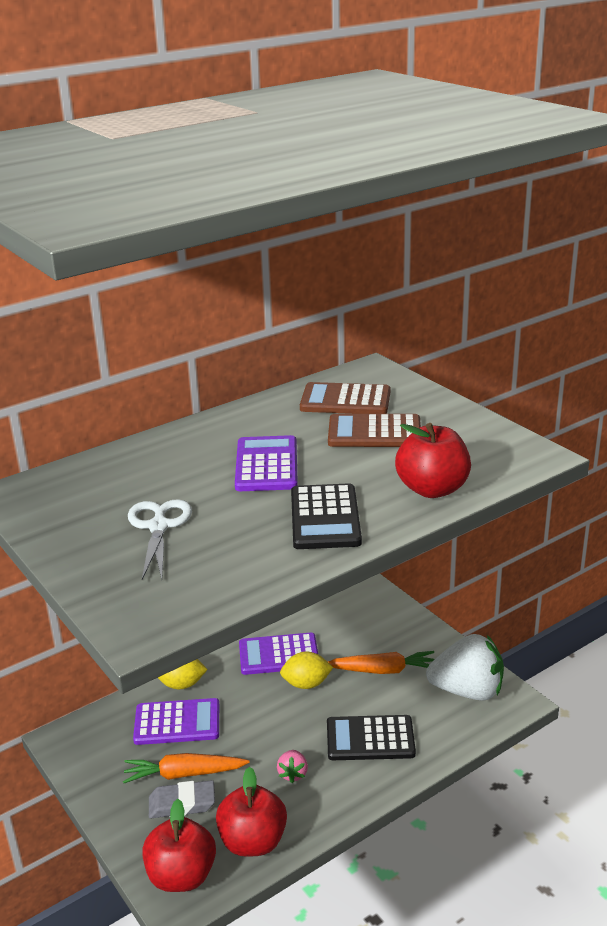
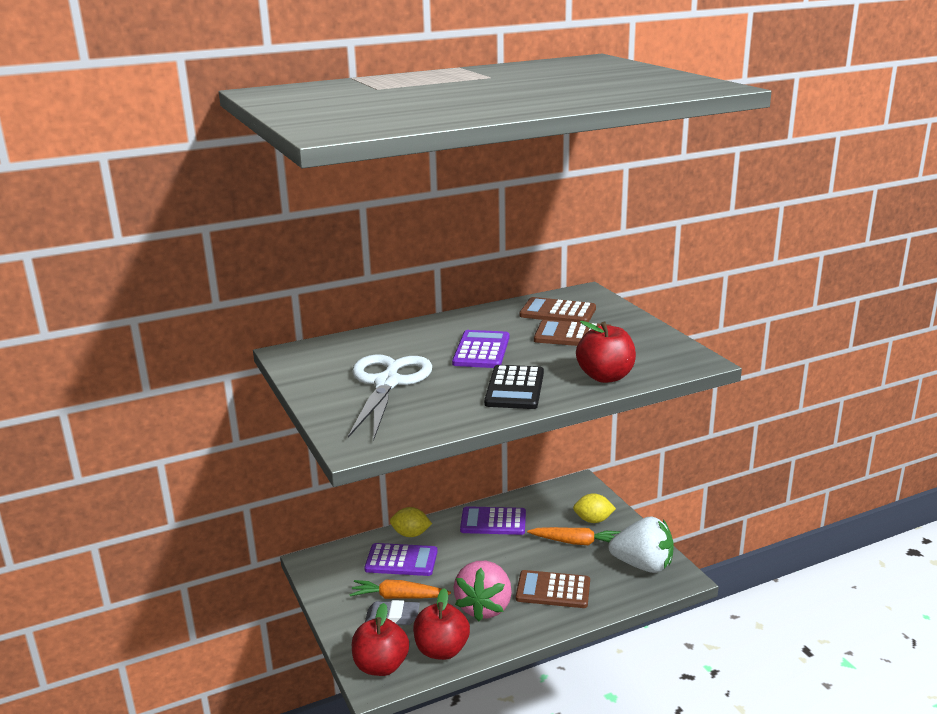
camera: 10 degrees right, 5 degrees down
white scissors [128,499,192,580] -> white scissors [348,354,432,441], size x1.64
pink strawberry [277,750,308,783] -> pink strawberry [454,561,512,621], size x2.30
yellow lemon [280,652,333,689] -> yellow lemon moved to [573,493,616,523]
black calculator [327,715,416,760] -> brown calculator [516,570,590,608]

